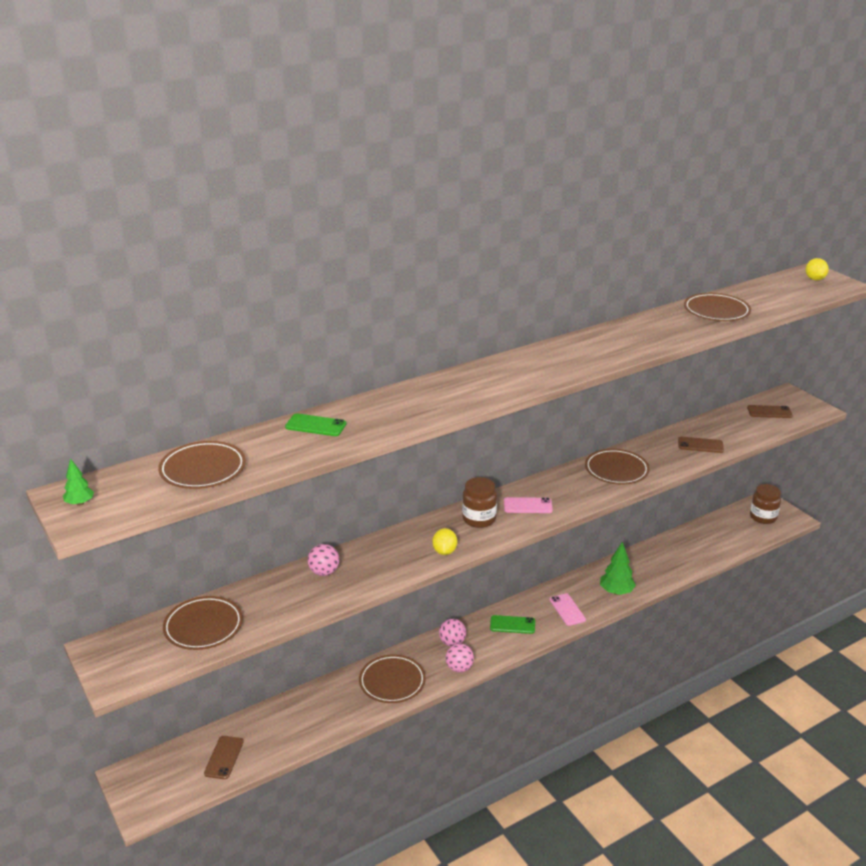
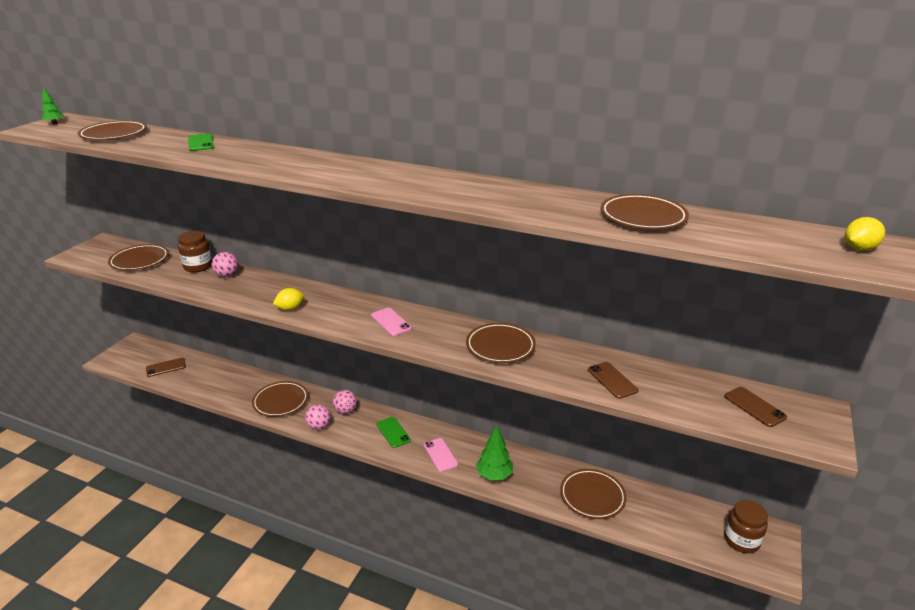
camera: 55 degrees right, 0 degrees up
brown jar [462,477,497,528] -> brown jar moved to [178,231,212,272]
pink phone [550,594,586,626] -> pink phone turned 60 degrees counterclockwise [424,438,458,472]
none -> brown plate [560,469,627,519]

